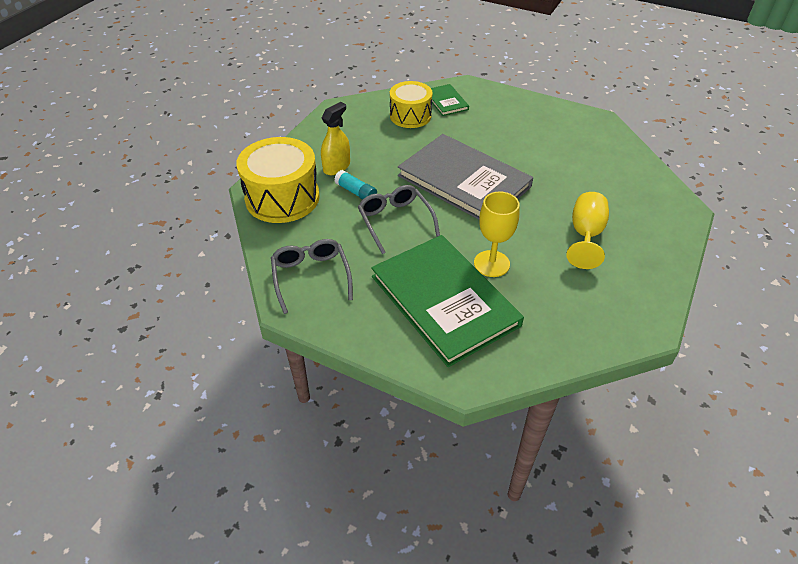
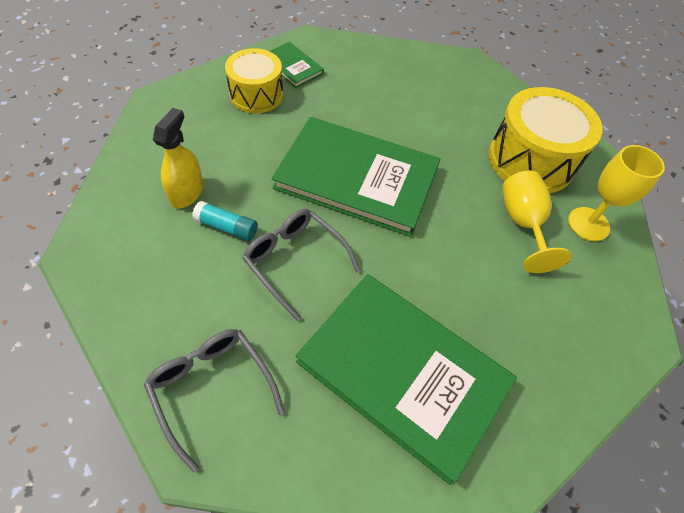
camera: 25 degrees left, 10 degrees up
yellow drum [236,137,320,223] -> yellow drum moved to [489,87,603,193]
grey book [398,134,533,220] -> green book [272,117,440,237]
yellow goblet [474,191,520,277] -> yellow goblet moved to [568,145,665,241]

